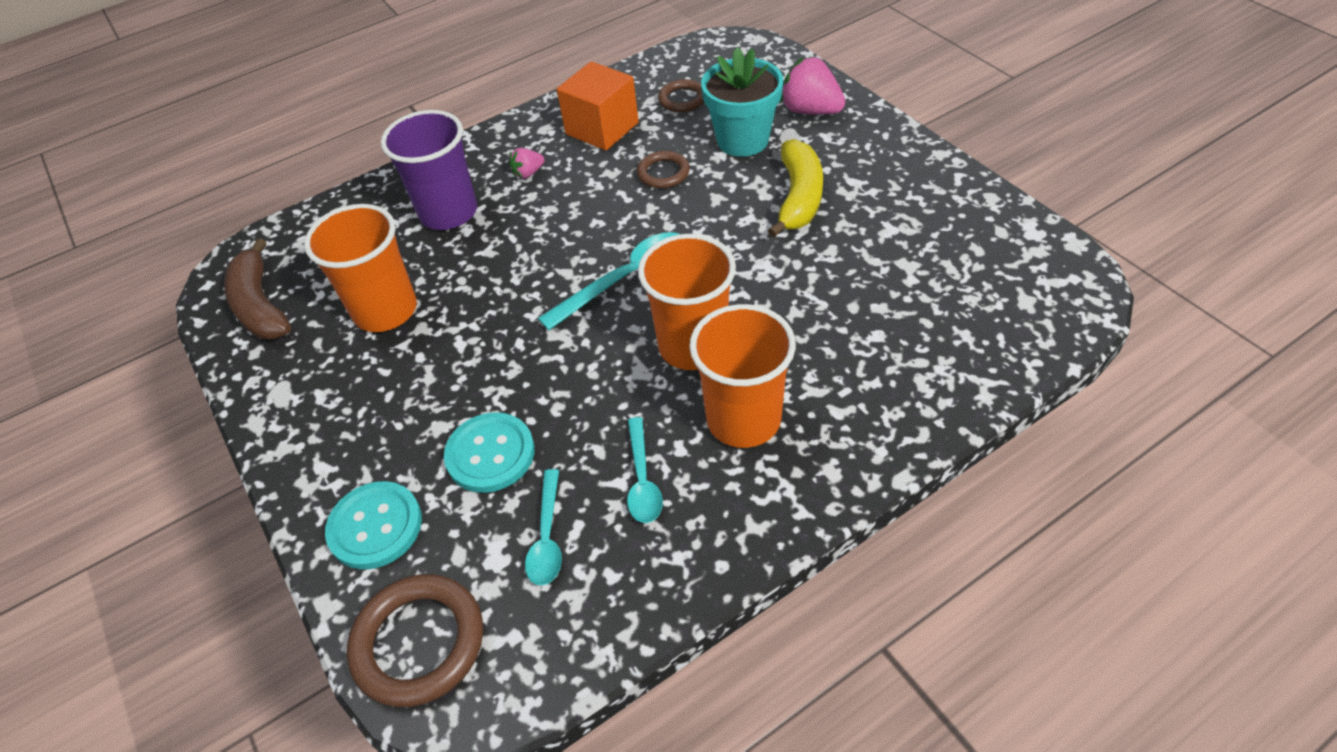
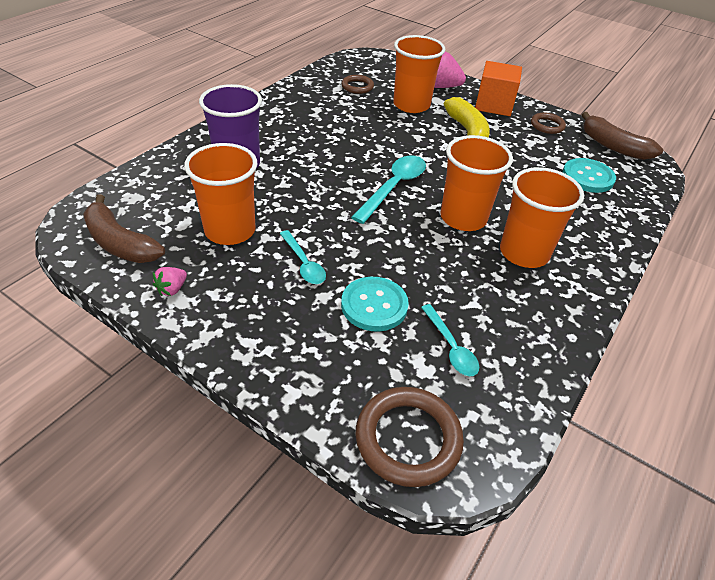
camera: 30 degrees left, 5 degrees down
turquoise button [325,481,422,569] -> turquoise button moved to [563,158,616,193]
pink strawberry [509,148,545,179] -> pink strawberry moved to [153,267,187,296]
orange cube [557,61,639,151] -> orange cube moved to [475,61,522,116]
turquoise spoon [627,417,663,523] -> turquoise spoon moved to [280,230,326,284]
brown ring [637,151,690,188] -> brown ring moved to [531,113,566,134]
turquoise flower pot [701,47,783,157] -> orange cup [393,35,445,113]
none -> brown banana [582,112,663,160]

